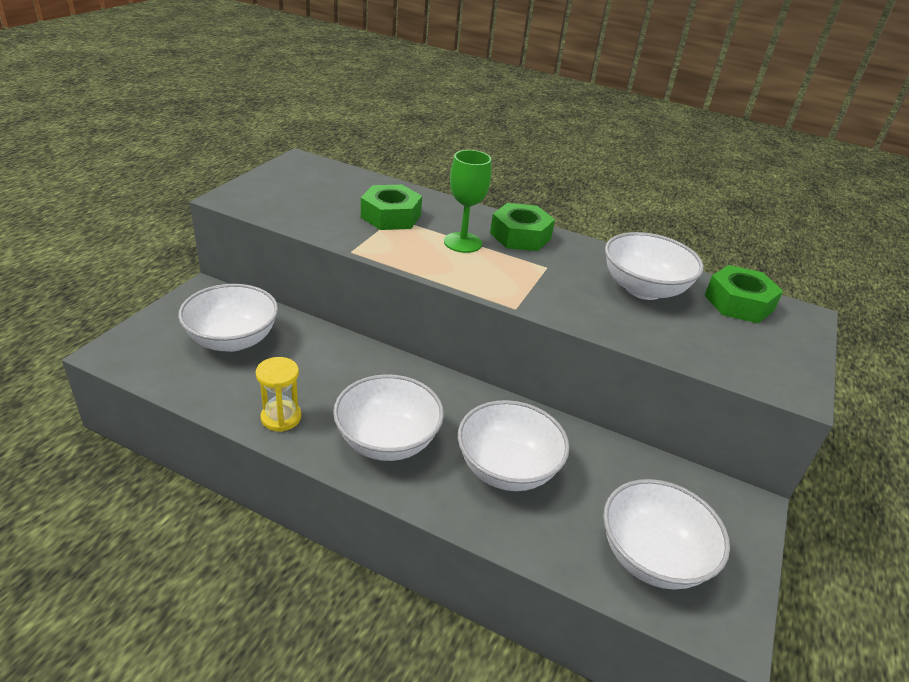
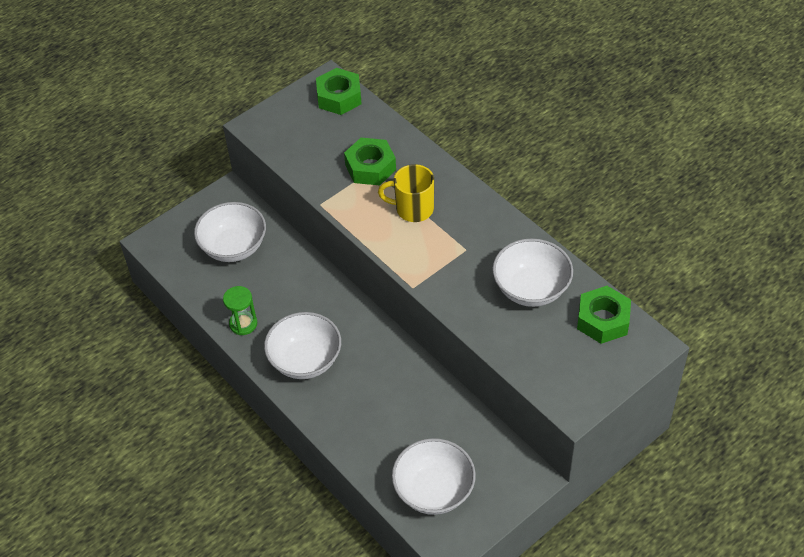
camera: 30 degrees right, 15 degrees up
yellow hourglass [256,357,301,432] -> green hourglass [223,286,257,335]
green goblet [444,150,492,253] -> yellow mug [378,164,434,222]
white bowl [458,400,570,491] -> none
green nut [490,203,555,251] -> green nut moved to [316,68,362,115]

